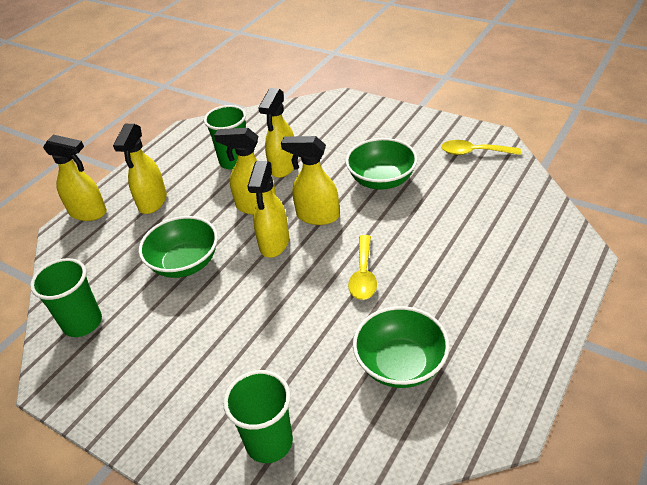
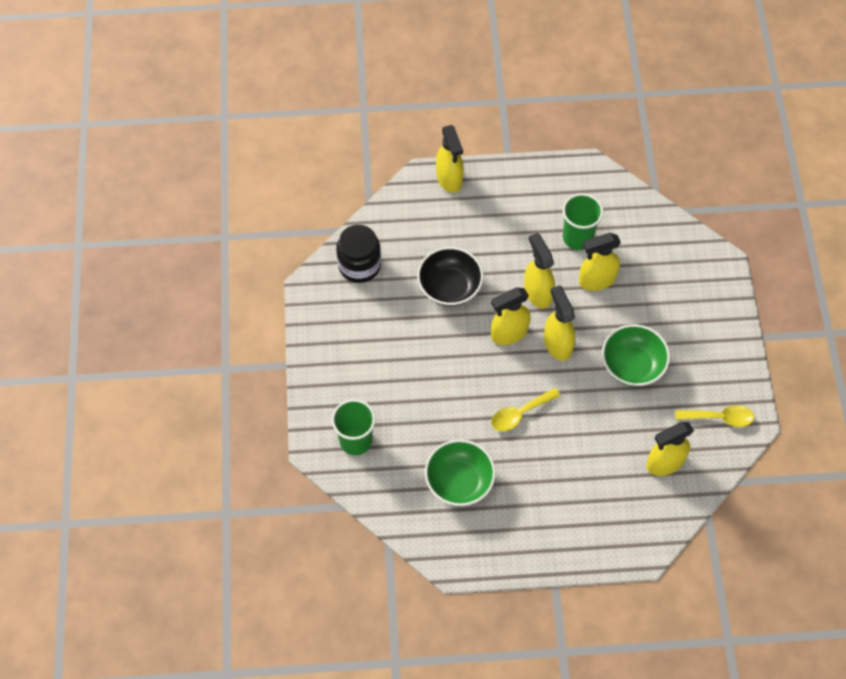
camera: 50 degrees right, 20 degrees up
green cup [30,258,102,337] -> black jar [336,225,381,283]
yellow spray bottle [113,124,167,214] -> yellow spray bottle moved to [646,422,694,476]
green bowl [139,216,218,278] -> black bowl [417,247,483,306]
yellow spoon [441,140,521,155] -> yellow spoon turned 120 degrees clockwise [675,405,754,427]

